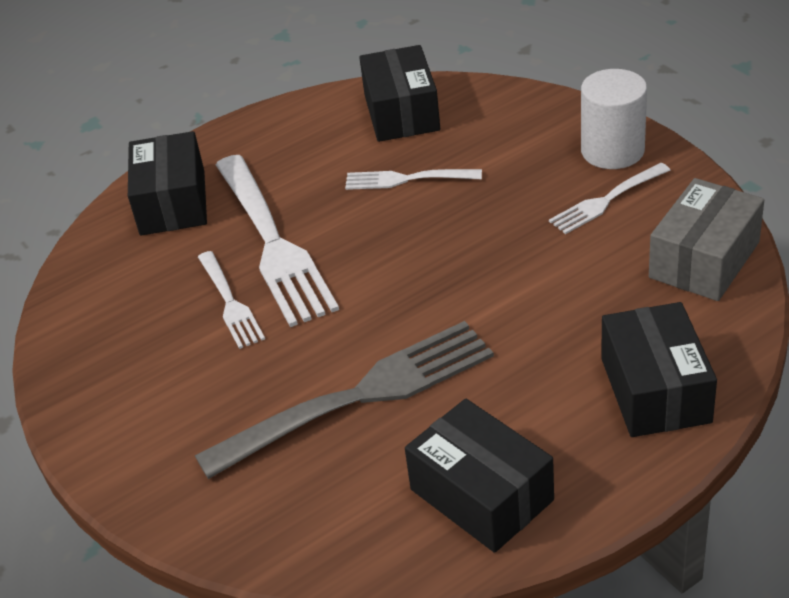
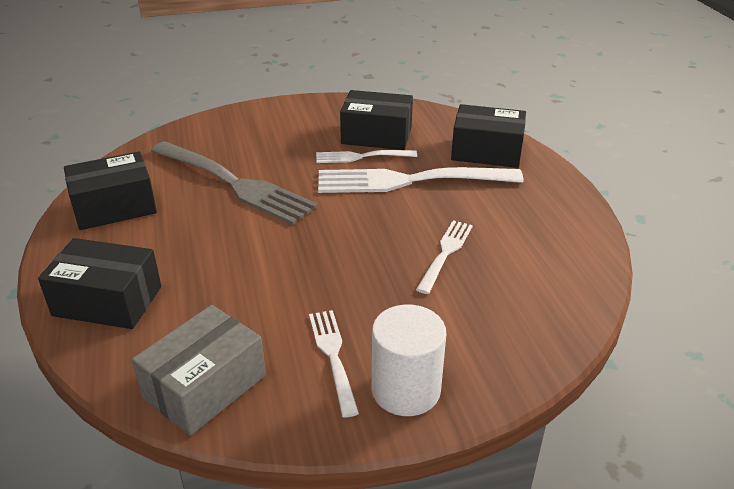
camera: 105 degrees right, 5 degrees down
grey fork [195,321,494,479] -> grey fork turned 45 degrees counterclockwise [151,141,318,225]
black box [359,45,440,142] -> black box moved to [340,90,413,150]
grey box [649,178,764,301] -> grey box turned 75 degrees clockwise [132,305,266,436]

